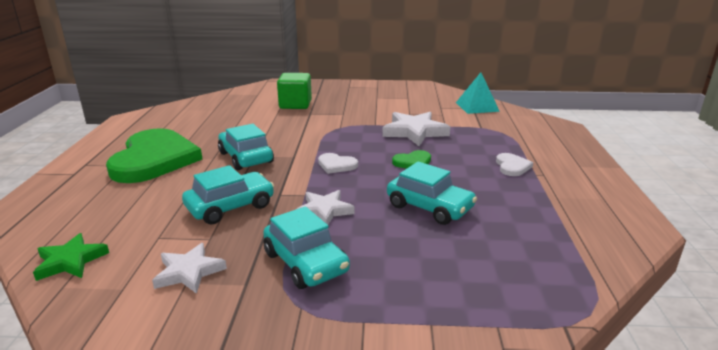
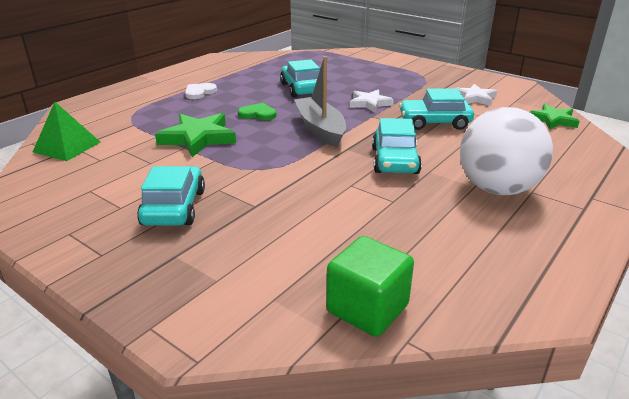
camera: 145 degrees left, 5 degrees up
green heart [106,128,203,183] -> white ball [460,107,553,195]
turquoise car [263,206,350,289] -> turquoise car moved to [137,166,205,226]
green cube [277,73,312,109] -> green cube moved to [326,236,414,337]
white heart [318,153,358,174] -> grey boat [294,56,346,148]
white star [382,112,450,146] -> green star [155,113,236,157]
turquoise pyramid [456,73,500,114] -> green pyramid [33,102,100,161]

